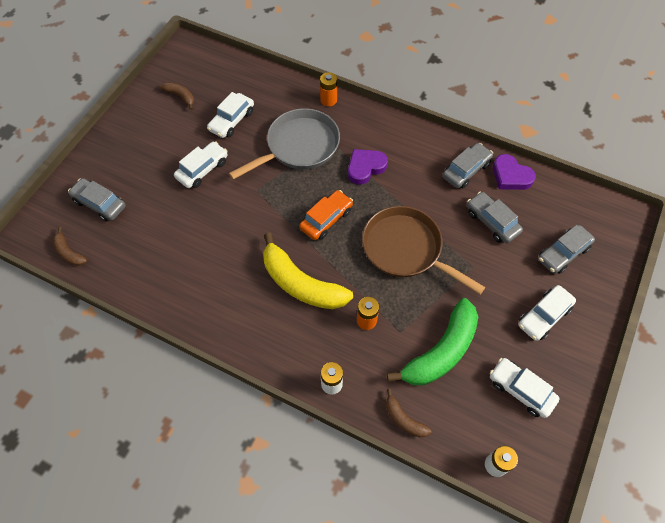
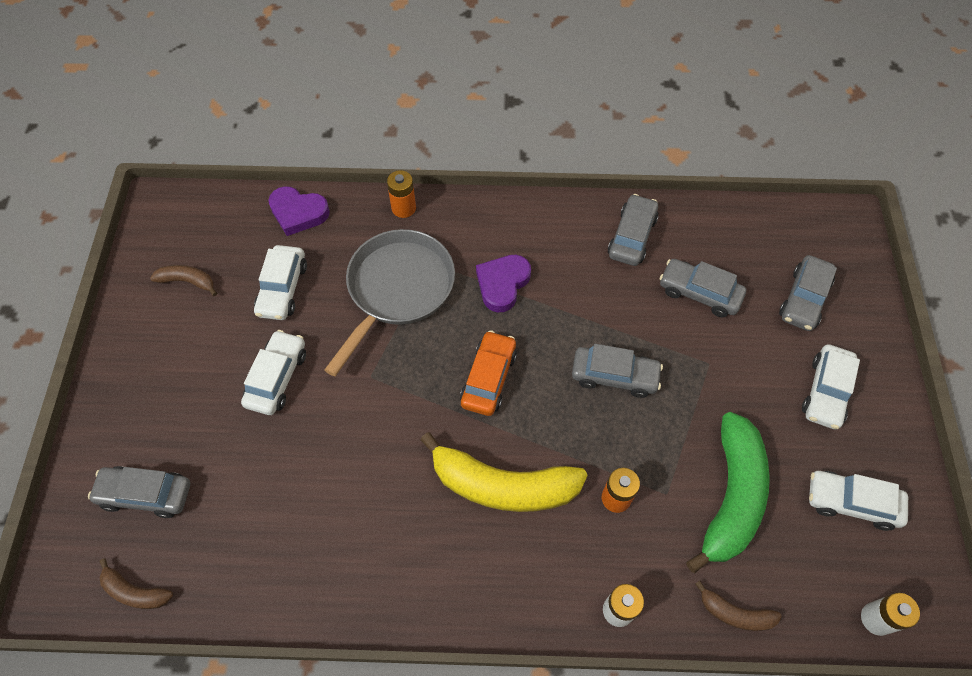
camera: 25 degrees left, 0 degrees up
brown pan [362,206,486,295] -> grey car [572,344,663,398]
purple heart [493,154,536,190] -> purple heart moved to [268,186,330,236]

